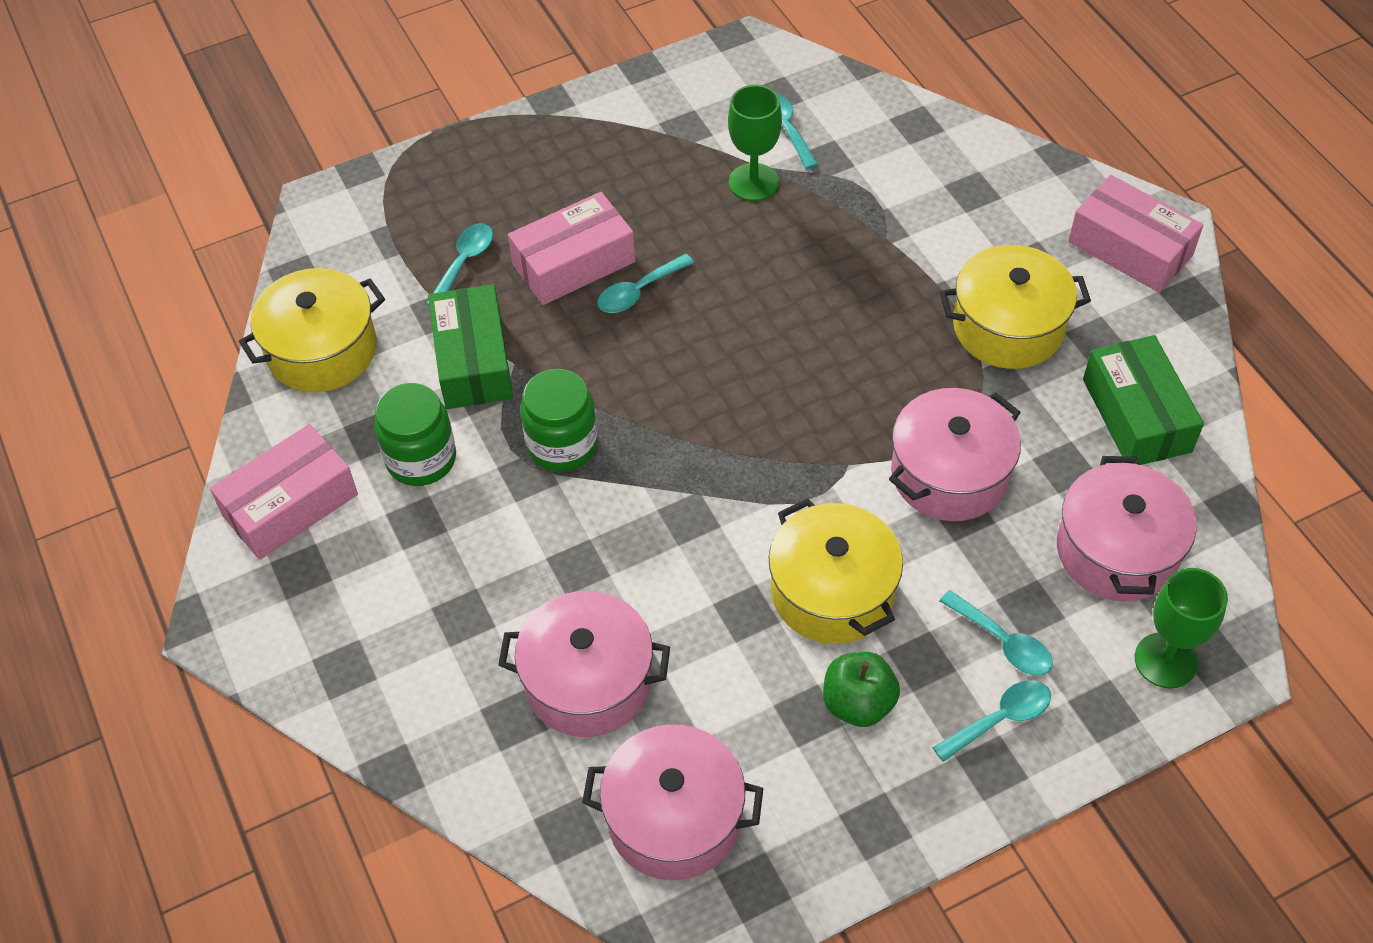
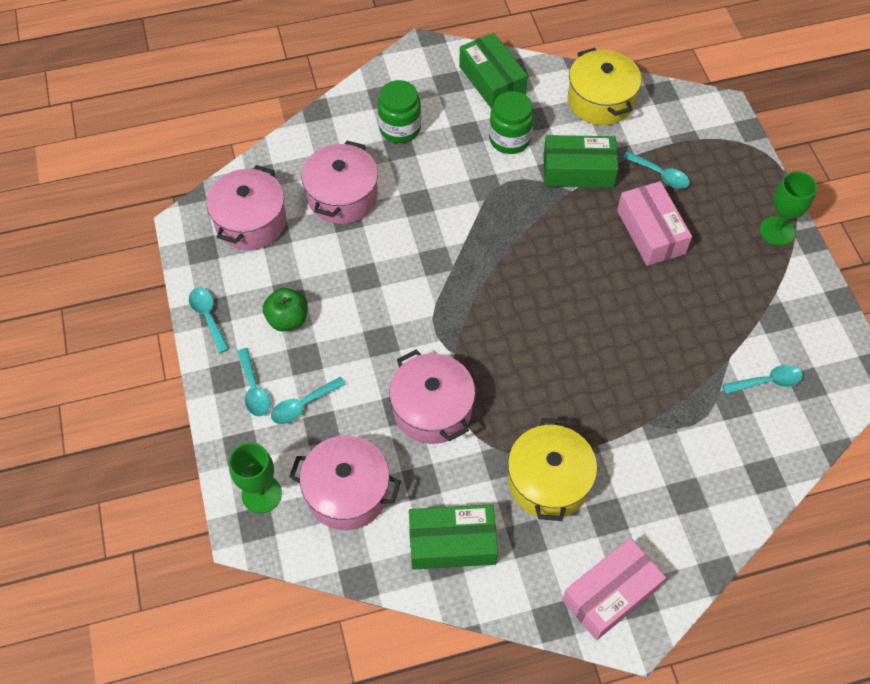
camera: 100 degrees right, 5 degrees up
pink box [210,424,358,560] -> green box [459,33,528,109]
green jar [521,369,598,472] -> green jar moved to [377,80,421,143]
turquoise spoon [598,254,694,313] -> turquoise spoon moved to [189,288,229,353]
green goblet [728,85,782,201] -> green goblet moved to [760,171,817,246]
yellow pot [769,498,903,644] -> none

